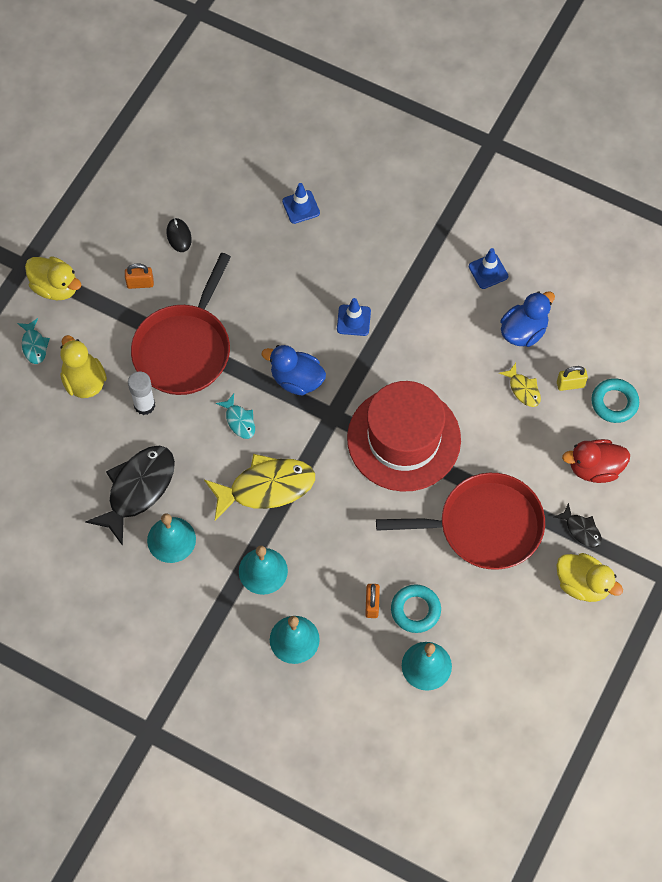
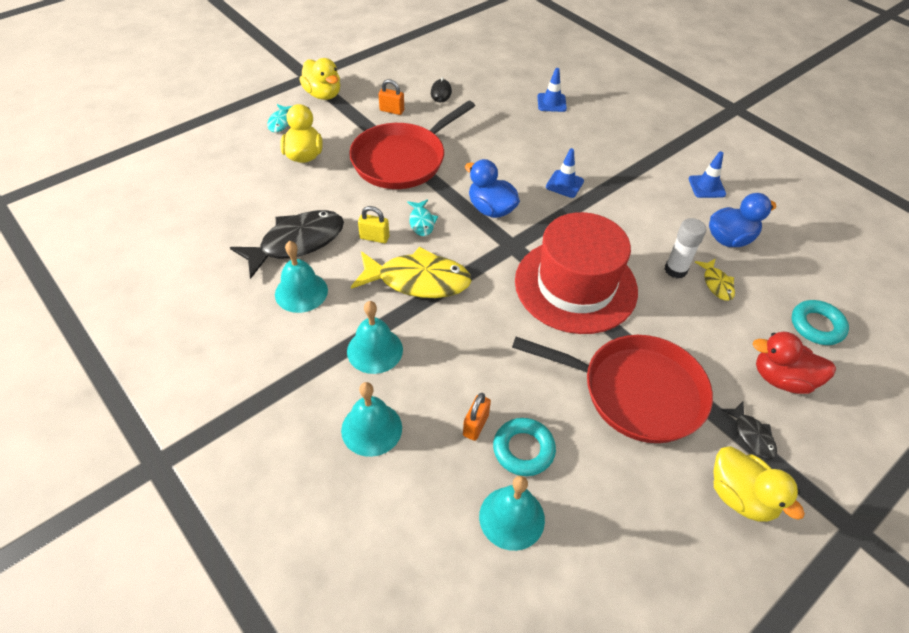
camera: 20 degrees right, 15 degrees down
white glue stick [128,371,155,415] -> white glue stick moved to [665,218,706,279]
yellow padlock [557,366,588,391] -> yellow padlock moved to [358,206,389,243]

